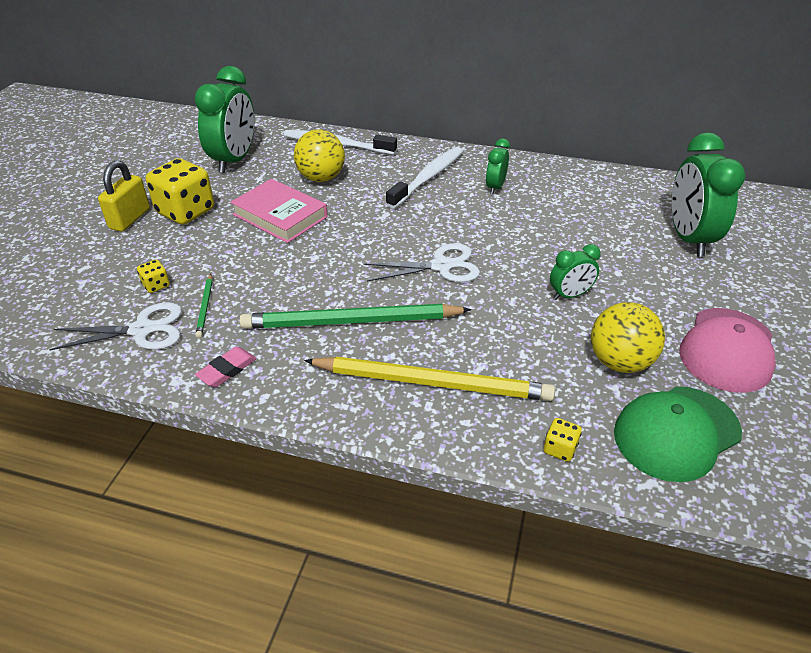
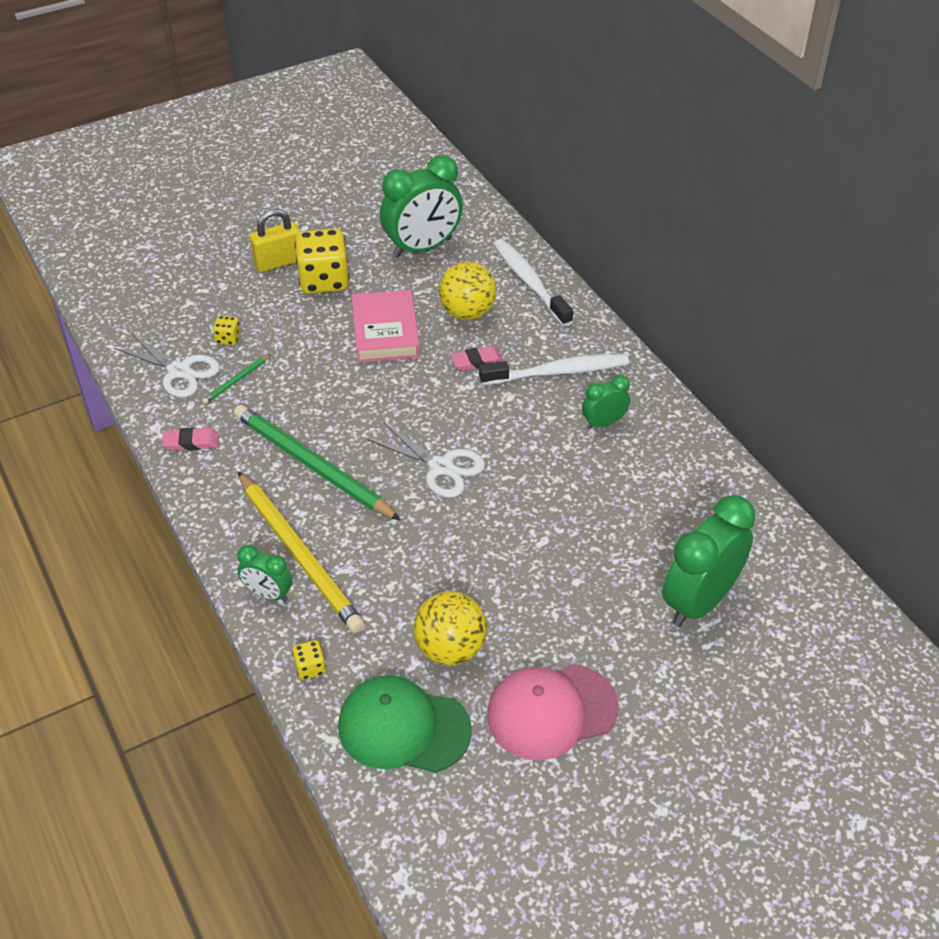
camera: 45 degrees right, 5 degrees up
green clock [550,244,601,300] -> green clock moved to [237,545,292,602]
none -> pink eraser [451,346,504,371]

